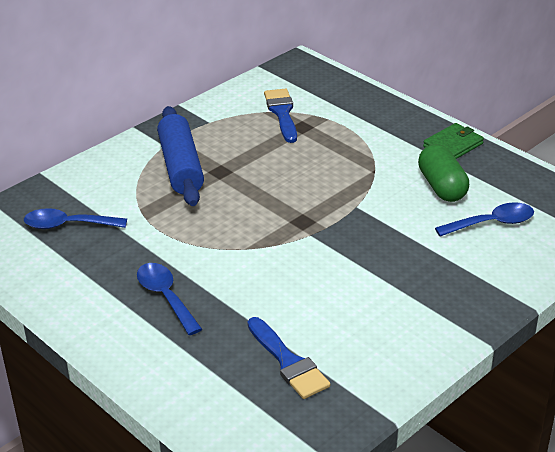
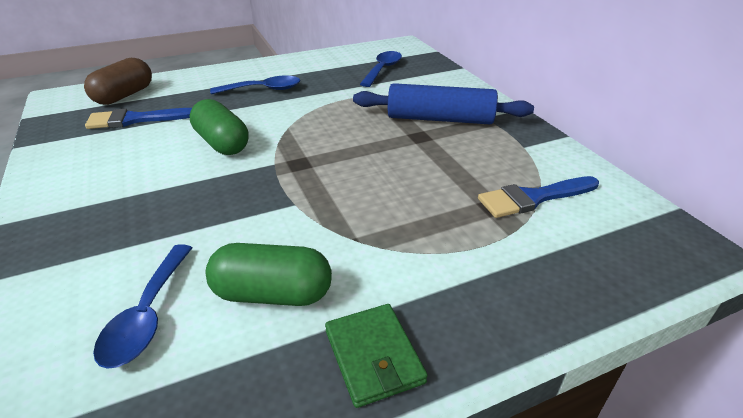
camera: 110 degrees right, 0 degrees up
blue brush [264,89,297,143] -> blue brush turned 150 degrees clockwise [478,176,599,218]
none -> brown capsule [84,58,152,105]
none -> green capsule [190,99,248,155]

